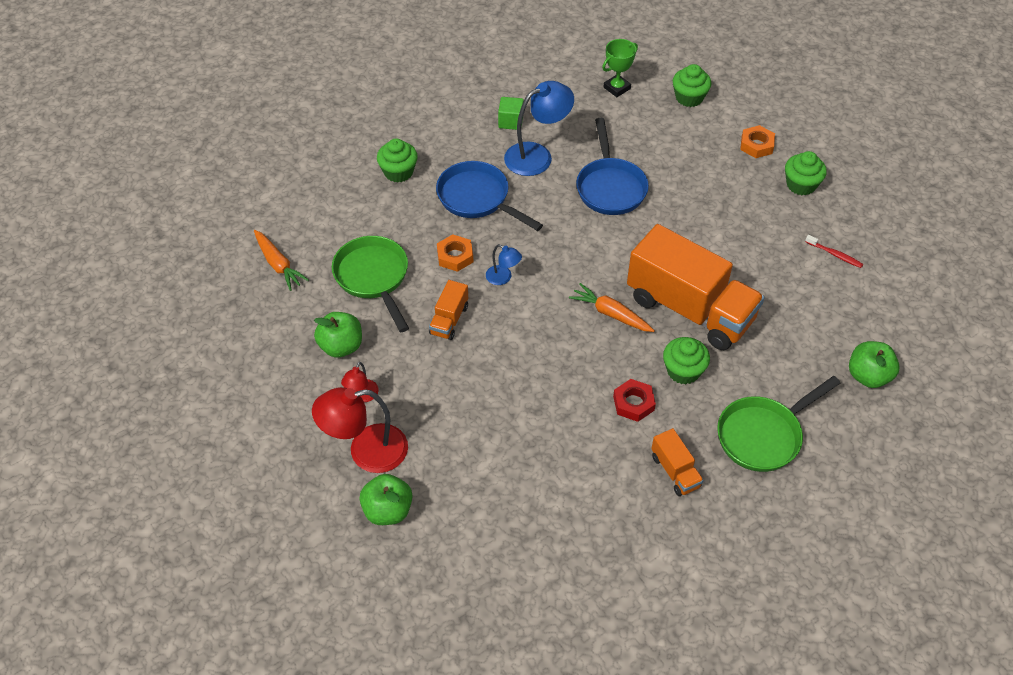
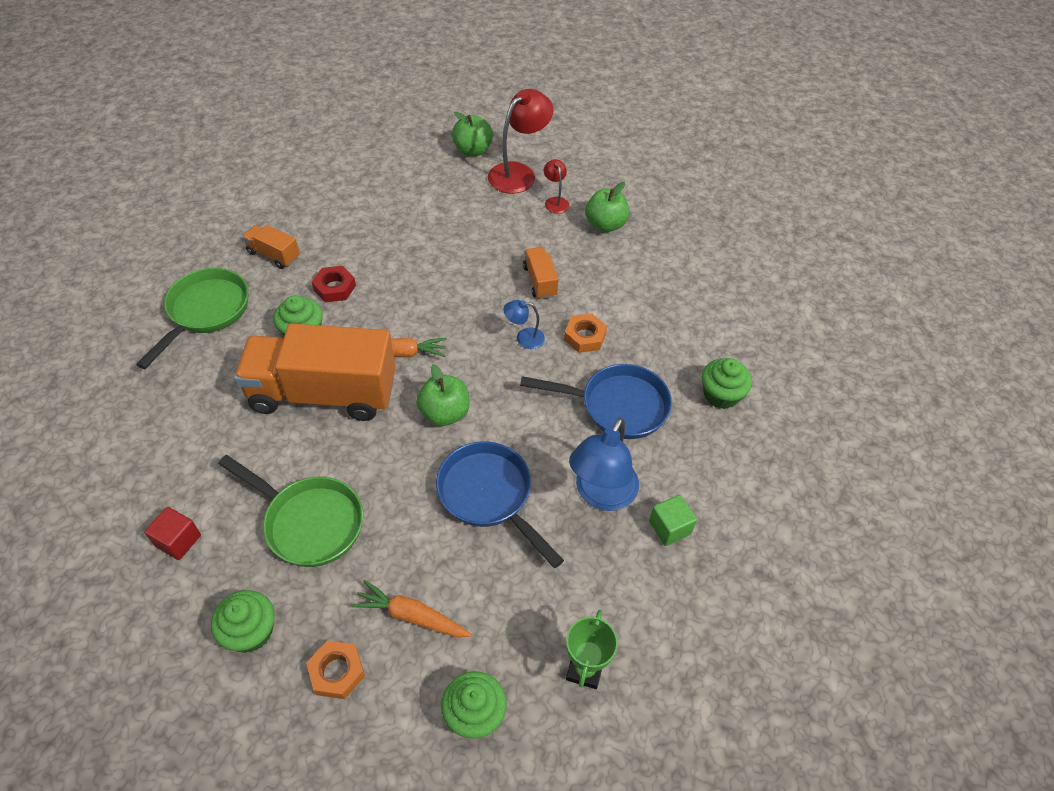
camera: 145 degrees right, 0 degrees up
orange carrot [254,230,309,291] -> orange carrot moved to [351,580,472,637]
green pan [332,236,409,332] -> green pan moved to [218,455,363,567]
red toothbrush [805,235,863,268] -> red cube [144,507,201,560]
green apple [849,341,900,388] -> green apple moved to [416,364,470,426]

